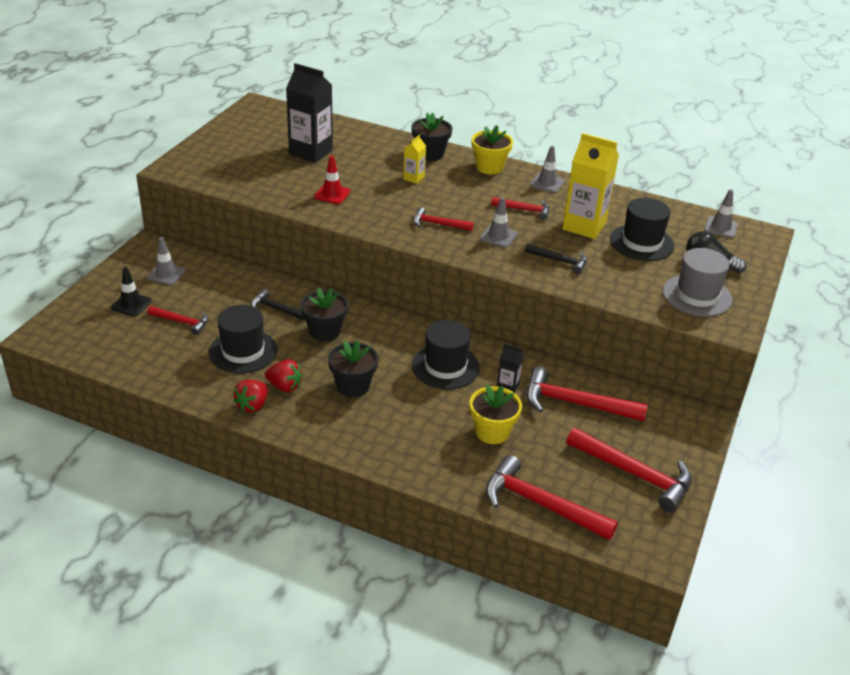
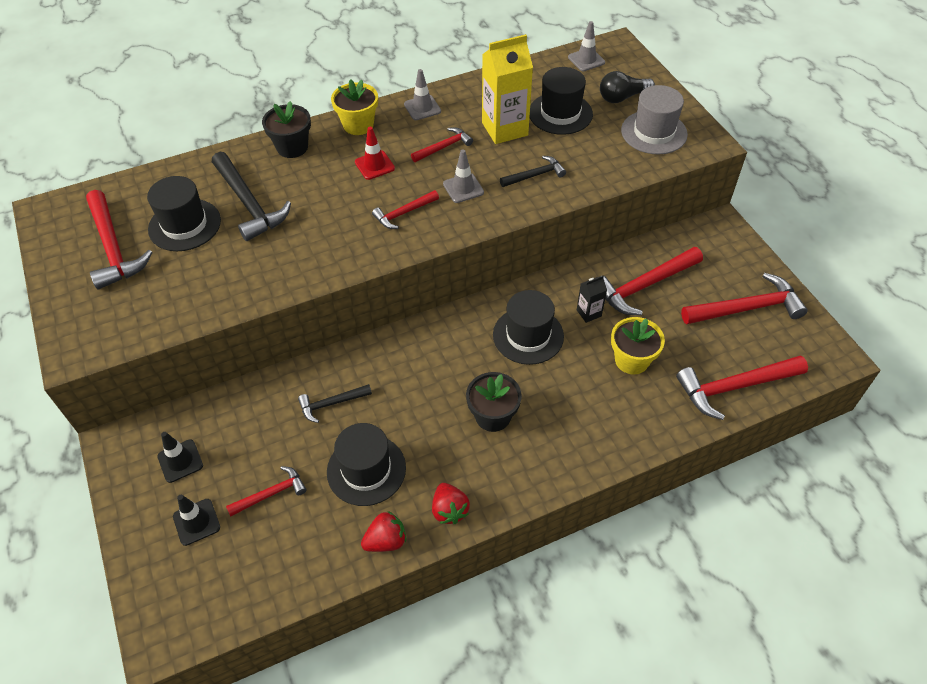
camera: 45 degrees left, 15 degrees up
grey traffic cone [147,237,186,285] -> black traffic cone [157,432,203,483]
red strawberry [265,359,303,392] -> red strawberry moved to [361,511,406,552]
black carton [286,63,333,163] -> black hat [147,176,221,251]
black flower pot [301,287,348,342] -> none
red traffic cone [314,156,351,204] -> red traffic cone moved to [355,127,395,180]
yellow carton [403,135,426,184] -> none
none -> red hammer [86,190,153,290]
none -> black hammer [212,152,291,241]

